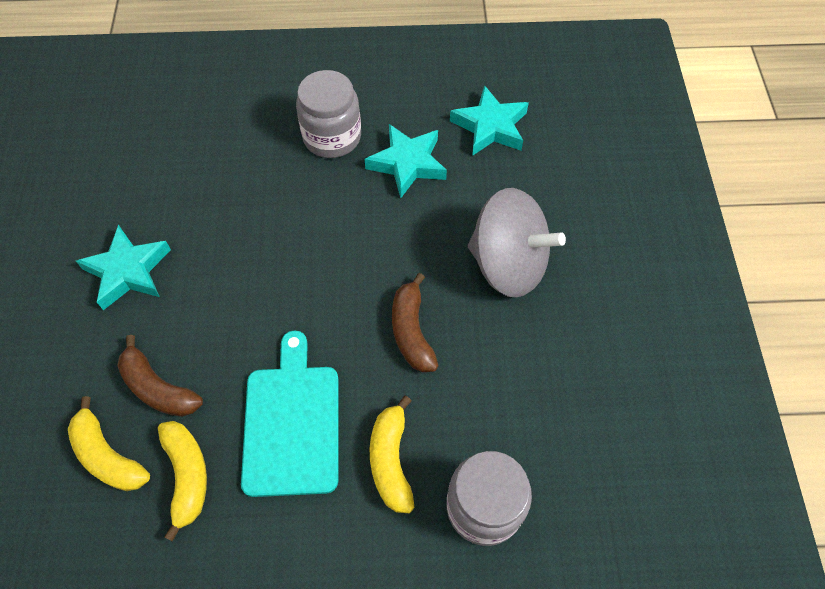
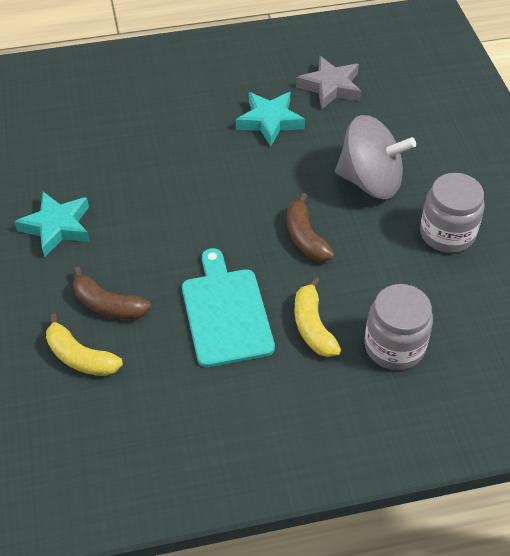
camera: 10 degrees left, 10 degrees down
yellow banana [158,421,207,542] -> none
grey jar [296,70,361,158] -> grey jar moved to [420,173,485,253]
turquoise star [450,85,529,156] -> grey star [296,56,361,110]

